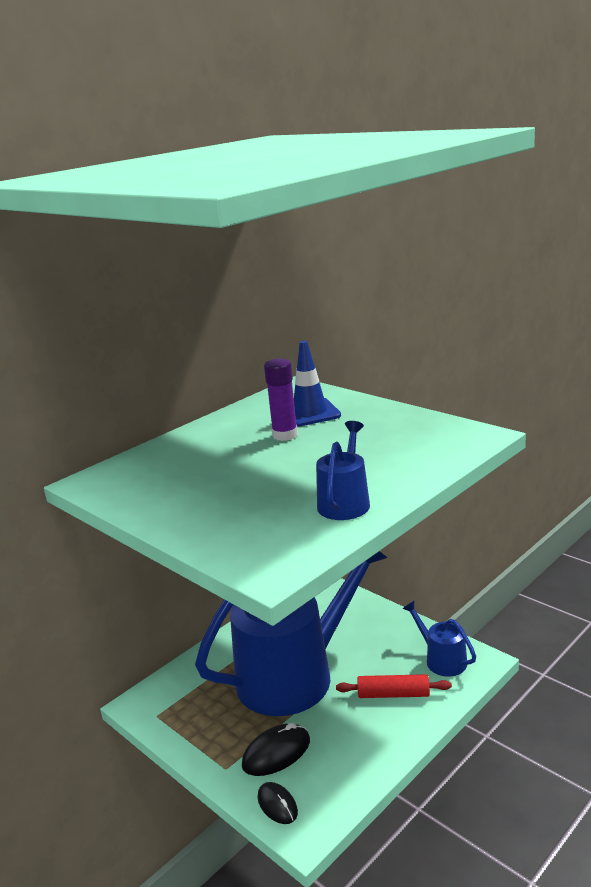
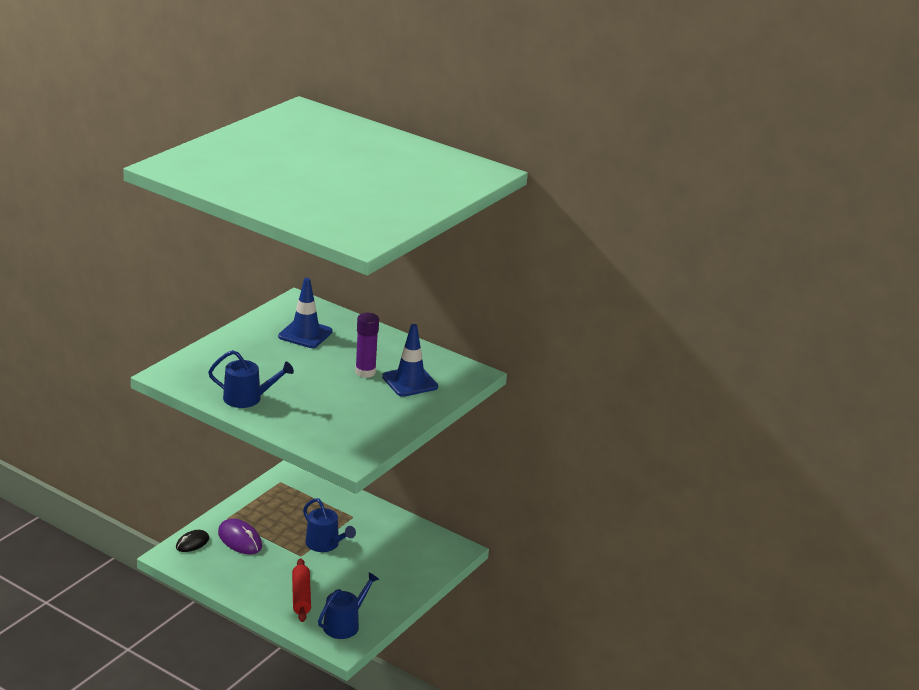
camera: 75 degrees right, 5 degrees up
blue watering can [195,551,388,716] -> blue watering can [303,498,356,552], size x0.42
black mouse [242,723,310,776] -> purple mouse [218,518,262,554]
none -> blue traffic cone [278,278,333,348]

